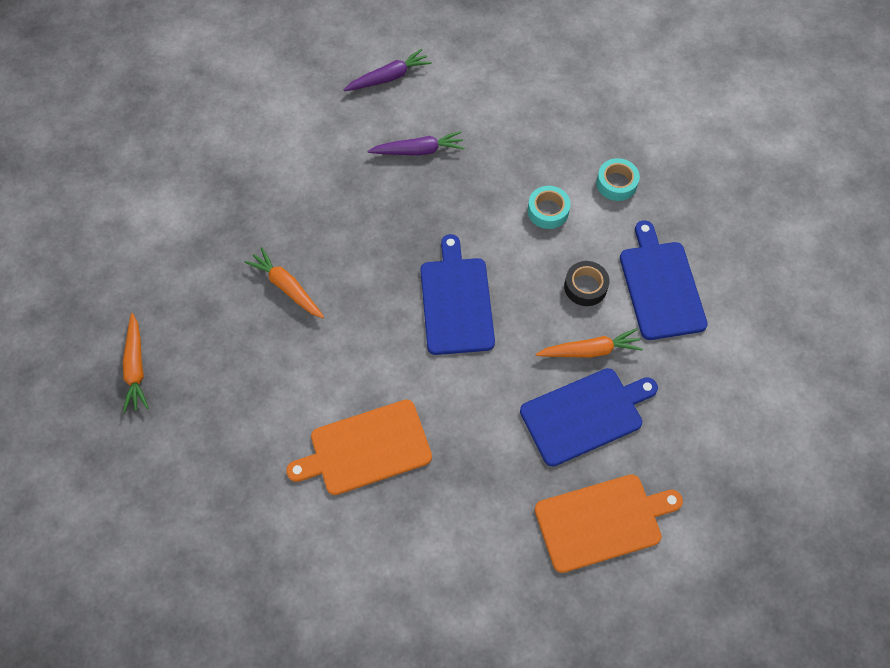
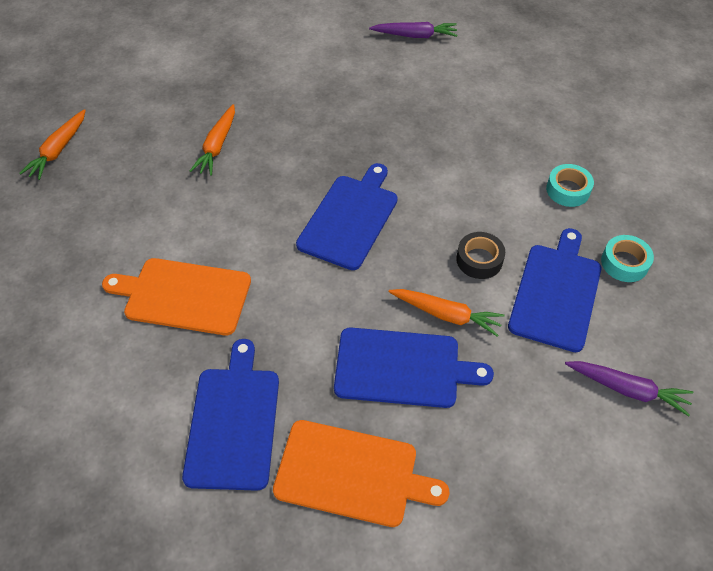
camera: 30 degrees right, 10 degrees down
orange carrot [245,247,324,318] -> orange carrot turned 150 degrees counterclockwise [190,104,235,176]
purple carrot [367,131,464,156] -> purple carrot moved to [565,361,694,416]
turquoise tape [528,186,571,229] -> turquoise tape moved to [601,235,654,282]
none -> blue cutting board [182,339,279,491]

